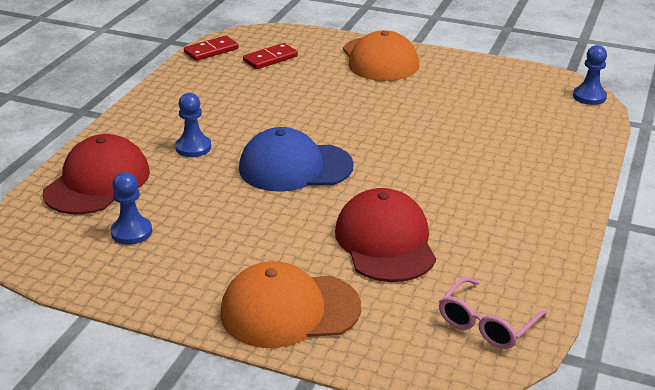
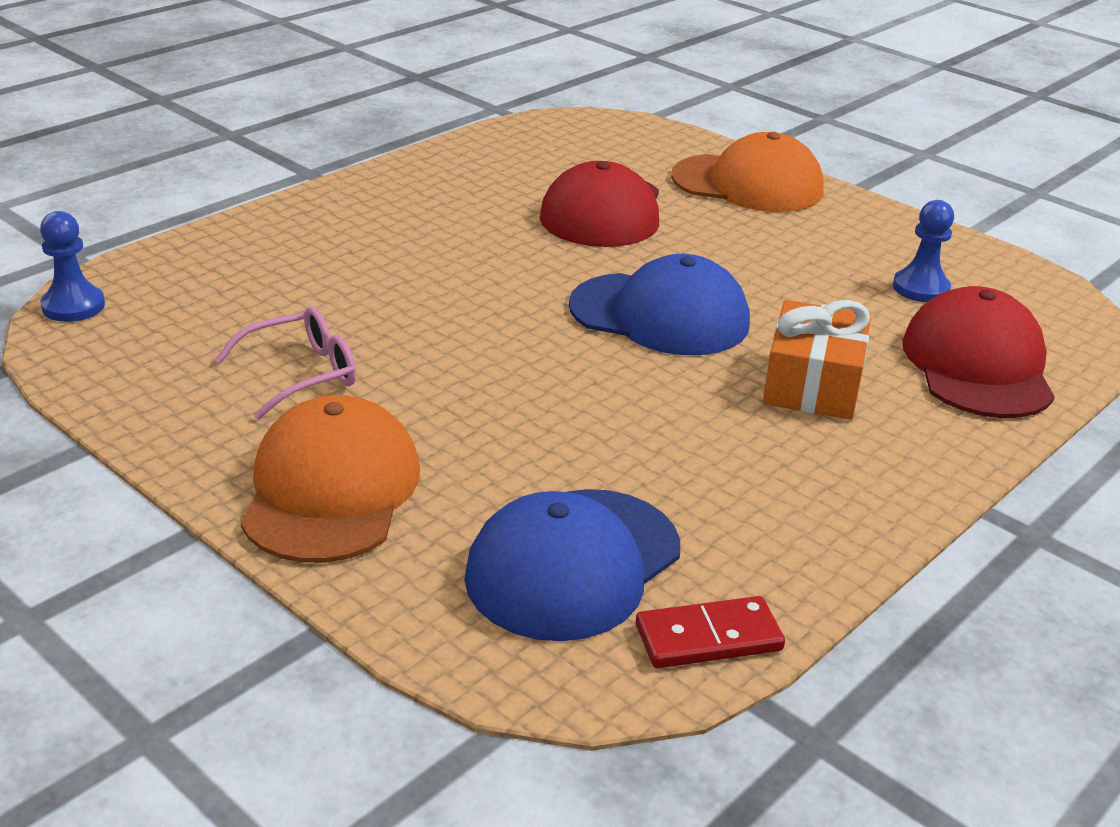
camera: 160 degrees left, 0 degrees up
red cap [43,134,150,215] -> red cap turned 135 degrees clockwise [902,286,1055,418]
blue pawn [175,93,211,157] -> orange gift [763,300,871,420]
red domino [243,43,298,69] -> blue cap [464,489,680,641]
pink glasses [439,277,547,349] -> pink glasses moved to [215,307,356,420]

